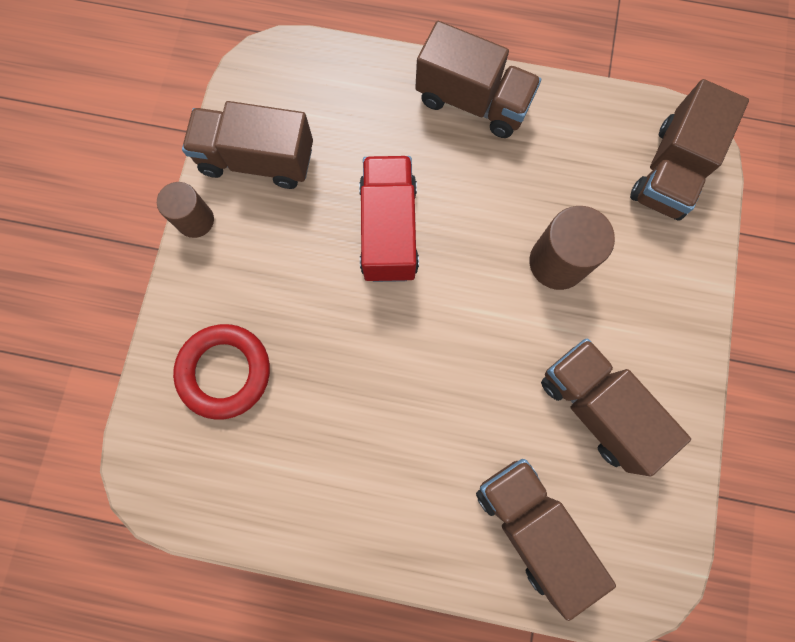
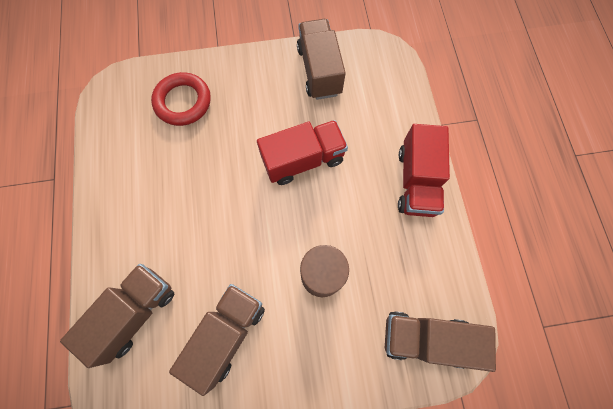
camera: 70 degrees right, 5 degrees down
brown cylinder [157,182,214,238] -> none
brown truck [415,21,541,138] -> red truck [398,124,450,217]

